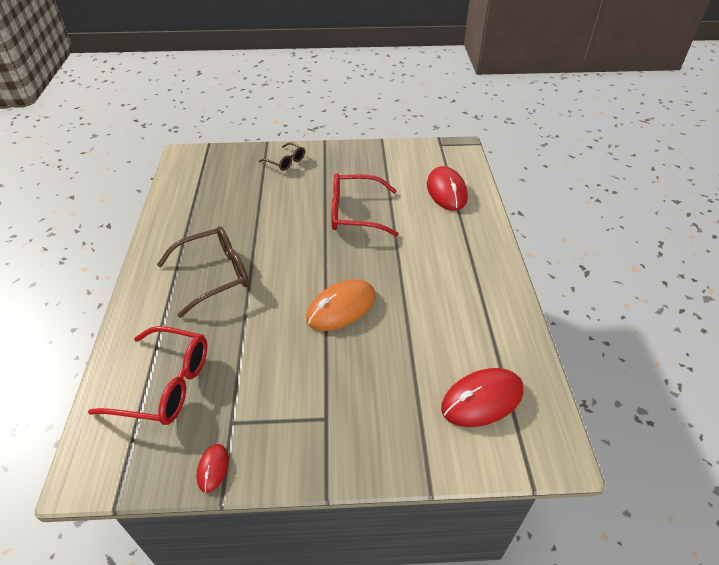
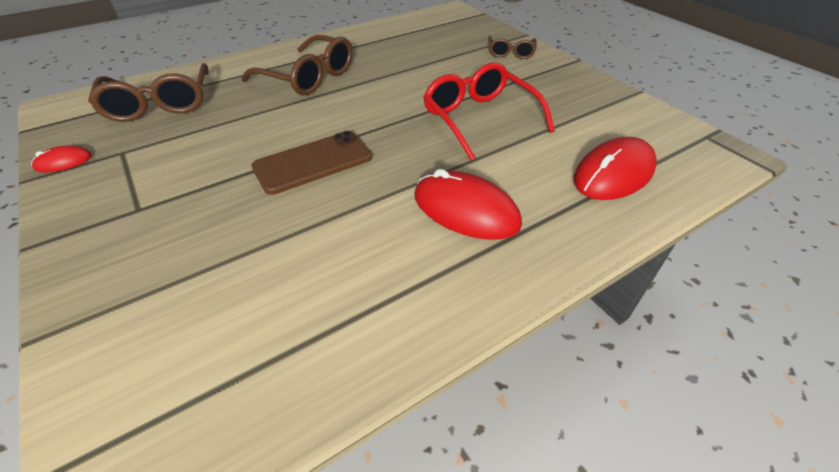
camera: 60 degrees right, 0 degrees up
red glasses [88,326,207,425] -> brown glasses [88,63,209,122]
orange mouse [306,279,376,331] -> brown phone [252,131,372,195]
red mouse [441,368,524,427] -> red mouse moved to [415,169,522,240]

